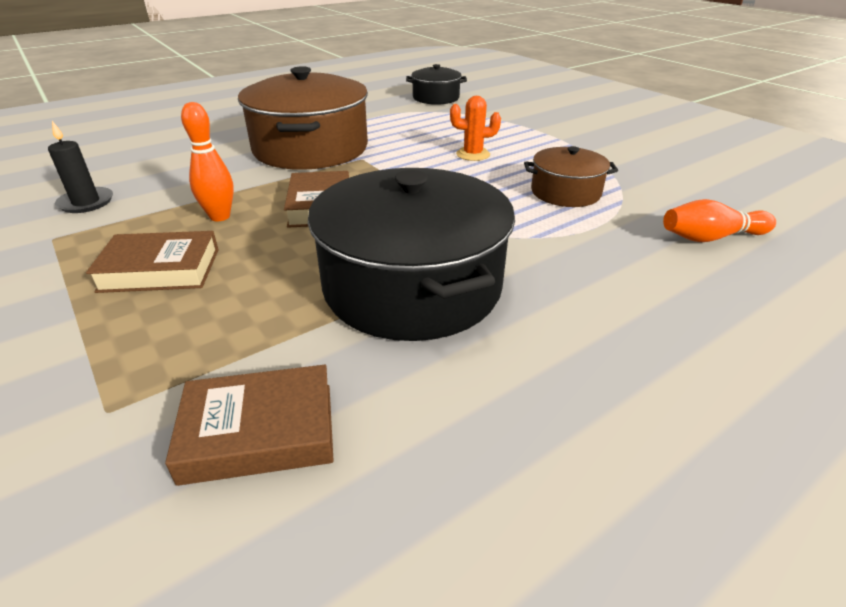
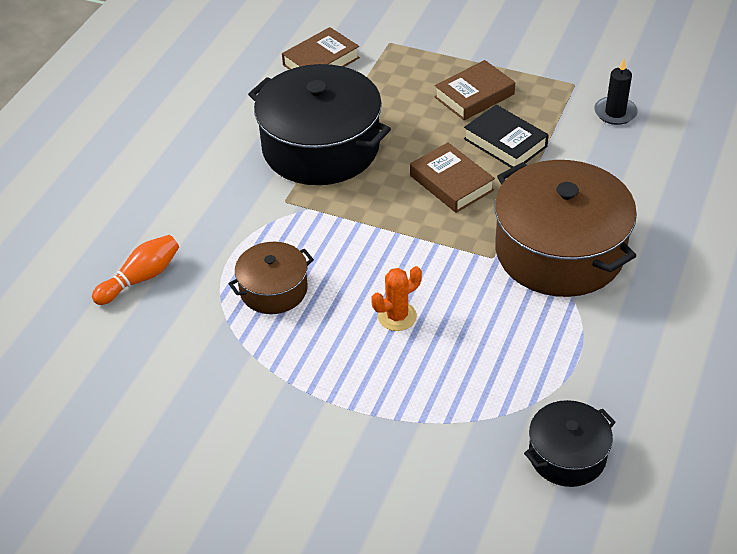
camera: 150 degrees right, 10 degrees up
orange bowling pin [181,102,234,222] -> black book [464,105,549,168]

